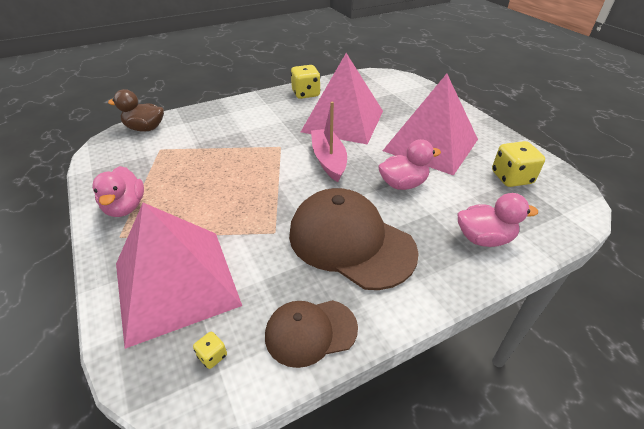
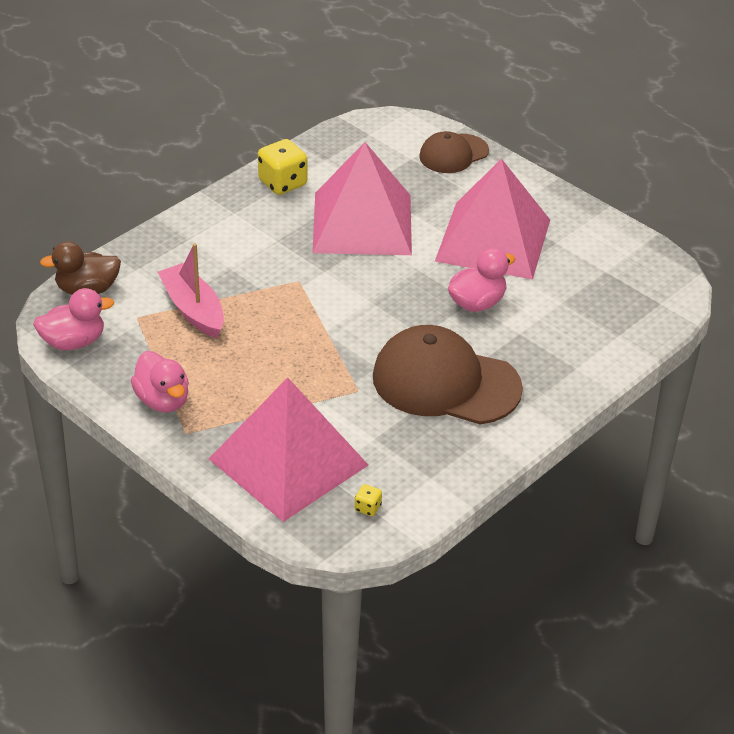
camera: 20 degrees left, 0 degrees up
brown cap [265,300,358,368] -> brown cap moved to [419,131,489,173]
pink boat [311,102,347,182] -> pink boat moved to [158,243,224,338]
pink duck [458,193,538,247] -> pink duck moved to [33,288,114,350]
yellow dice [492,141,545,187] -> none

